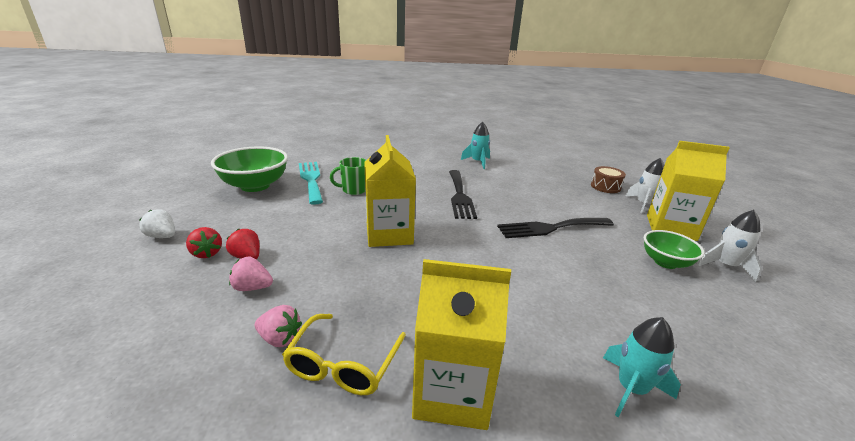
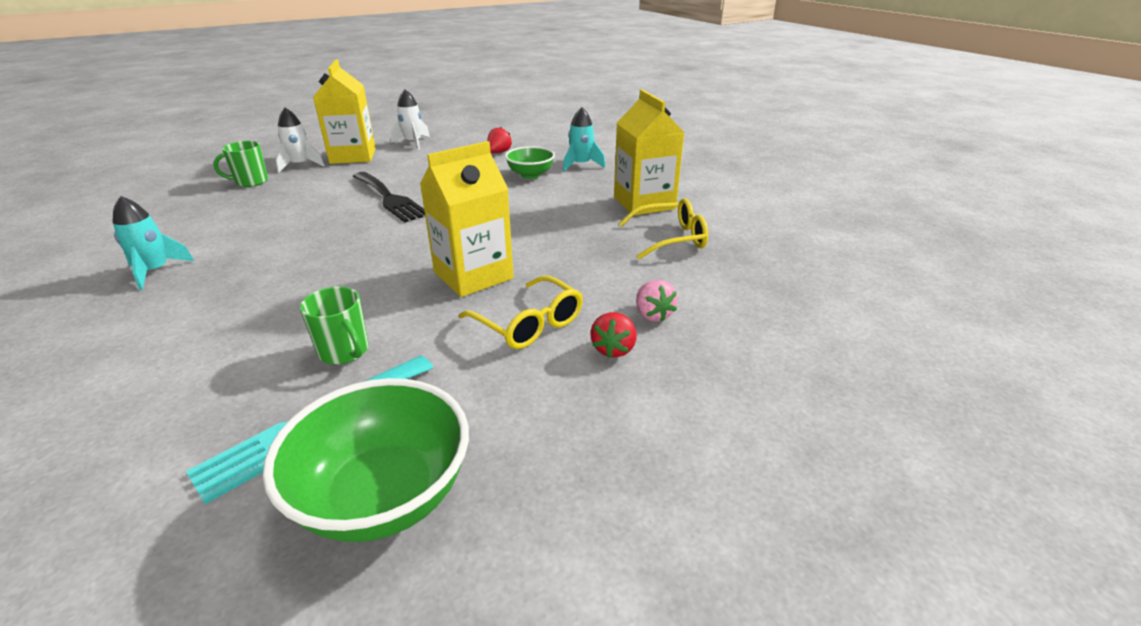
camera: 115 degrees left, 5 degrees up
white strawberry [139,209,175,238] -> none
red strawberry [186,227,222,258] -> red strawberry moved to [487,127,512,153]
pink strawberry [255,305,302,347] -> none
black fork [449,170,477,219] -> none
brown drum [591,166,626,193] -> green mug [213,141,268,187]
green bowl [644,230,704,269] -> green bowl moved to [505,146,555,179]
none -> yellow glasses [459,276,583,349]

